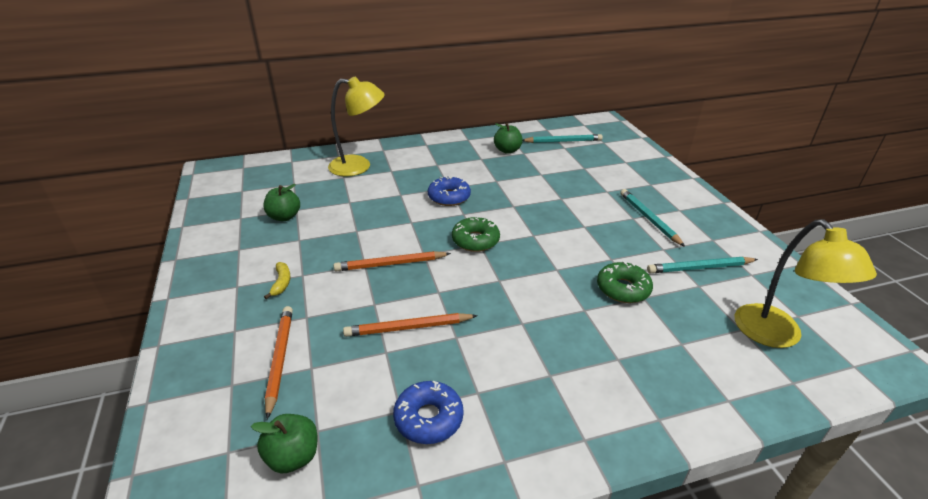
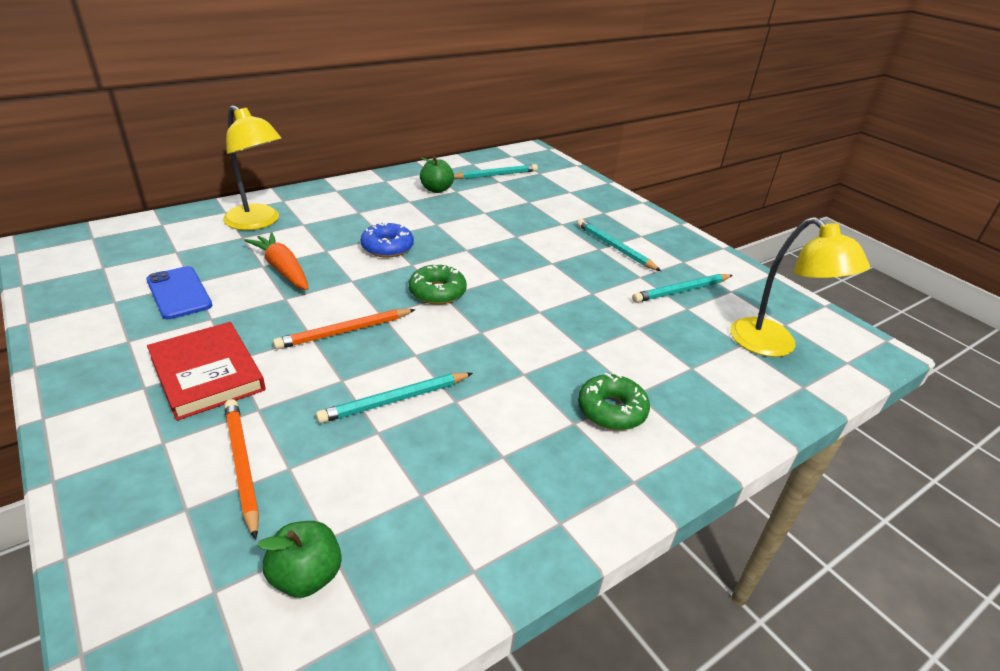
camera: 20 degrees left, 0 degrees up
green apple [263,184,300,221] -> blue phone [146,266,212,319]
yellow banana [264,262,291,299] -> red book [147,322,266,421]
yellow lamp [328,76,384,177] -> yellow lamp turned 60 degrees clockwise [223,105,282,230]
orange pencil [343,313,478,337] -> turquoise pencil [316,372,473,423]
blue donut [393,381,464,444] -> none
green donut [597,261,653,303] -> green donut moved to [578,373,650,430]
none -> orange carrot [244,232,309,290]

